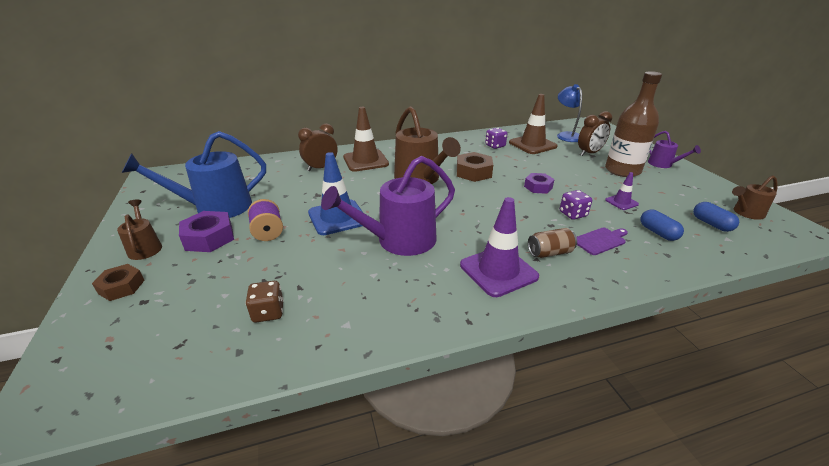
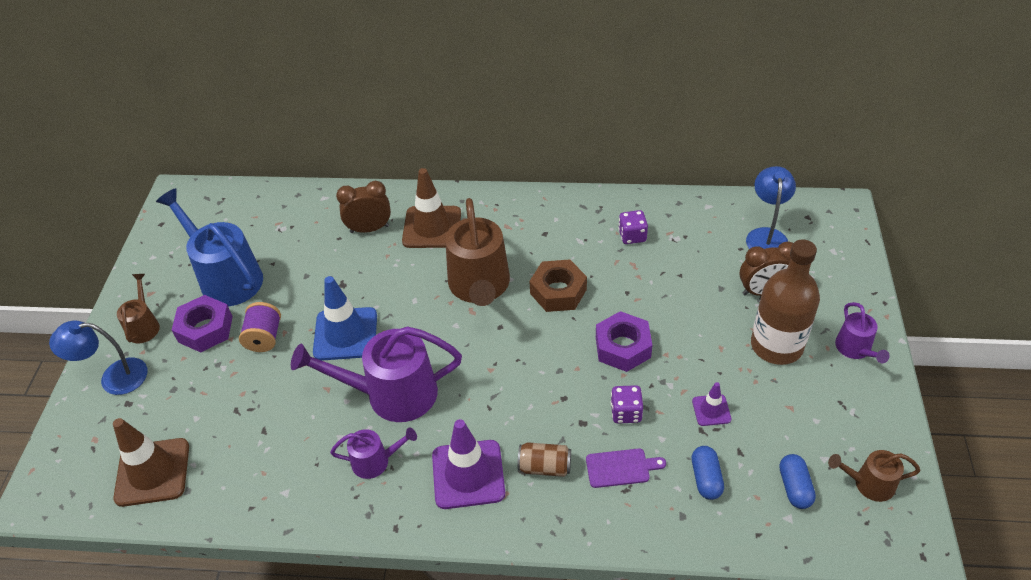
camera: 25 degrees right, 15 degrees up
brown nut [92,264,145,301] -> blue lamp [49,321,147,395]
blue watering can [122,131,266,218] -> blue watering can turned 45 degrees clockwise [156,188,263,306]
brown dice [246,281,284,322] -> none
brown traffic cone [509,94,558,154] -> brown traffic cone moved to [113,418,189,507]
purple nut [524,173,555,194] -> purple nut [596,311,652,372], size x1.51
none -> purple watering can [330,428,417,479]

